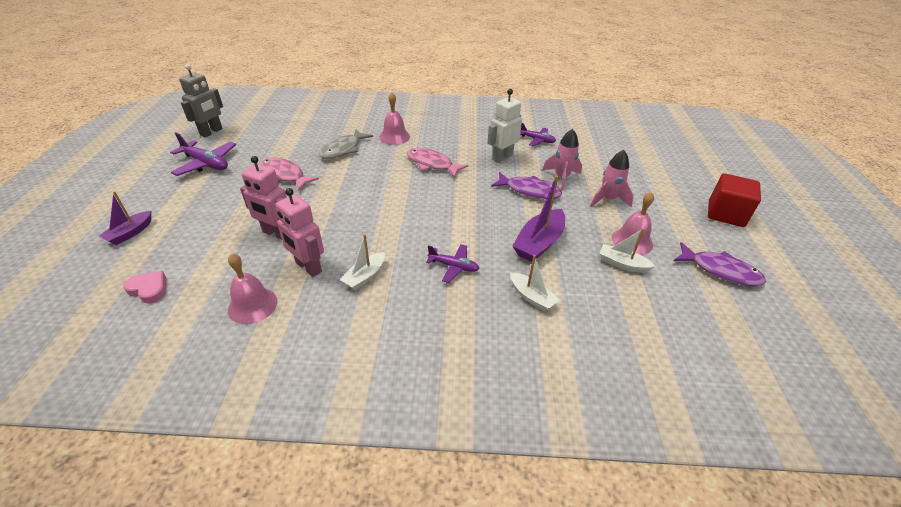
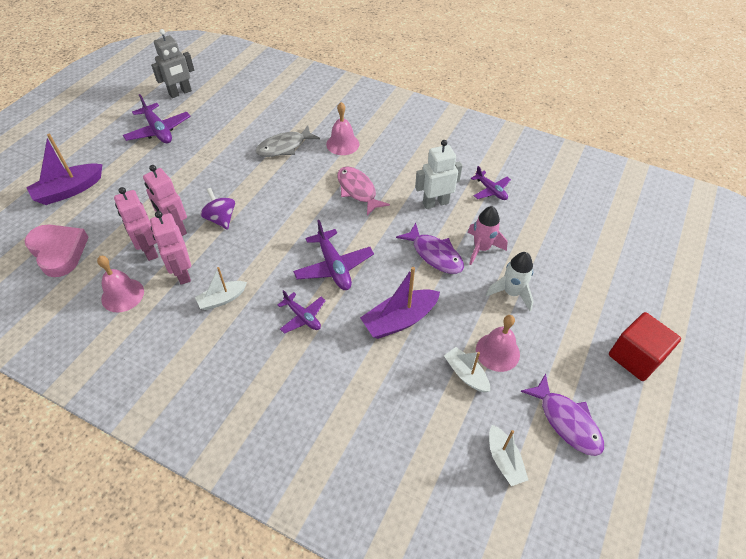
camera: 25 degrees right, 10 degrees up
purple boat [99,191,151,245] -> purple boat [26,134,102,205], size x1.61
pink heart [123,271,166,303] -> pink heart [24,225,89,277], size x1.81
pink fish [261,157,319,191] -> none
white boat [510,255,559,311] -> white boat moved to [489,425,528,486]
pink rocket [590,150,634,207] -> white rocket [486,252,534,311]
none -> pink robot [114,187,158,261]
none -> purple spinning top [200,188,235,230]
none -> purple plane [293,220,374,290]

